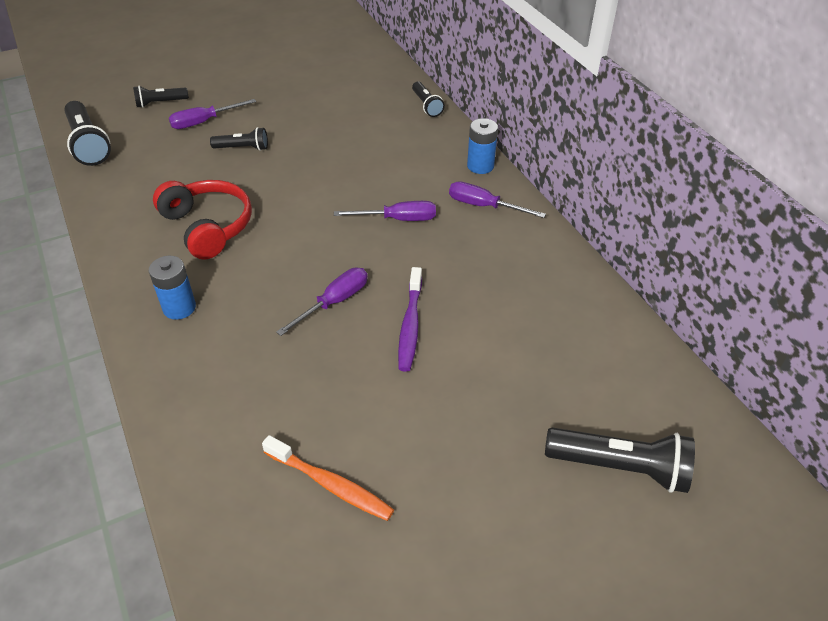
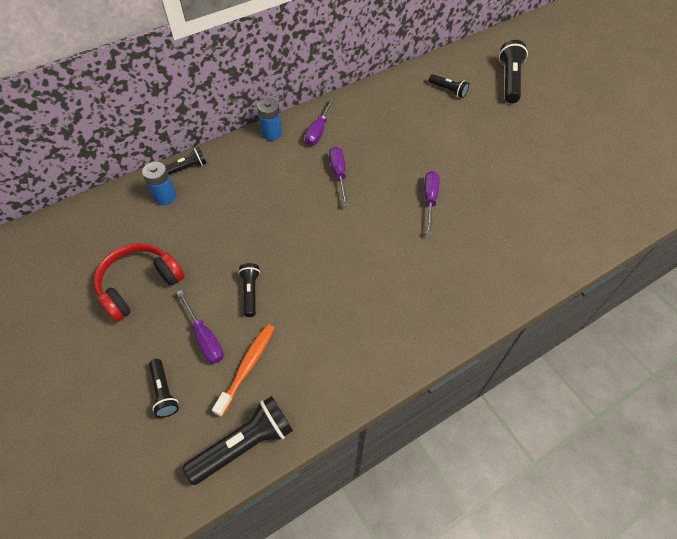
camera: 95 degrees left, 10 degrees up
blue battery [149,256,196,320] -> blue battery moved to [142,162,177,205]
red headphones [153,180,252,260] -> red headphones moved to [94,243,184,322]
orange toothbrush [262,435,394,521] -> orange toothbrush moved to [212,324,275,417]
purple screwdriver [276,268,368,336] -> purple screwdriver turned 60 degrees clockwise [424,171,439,235]
purple toothbrush [398,267,422,372] -> none
none -> black flashlight [429,74,469,98]

